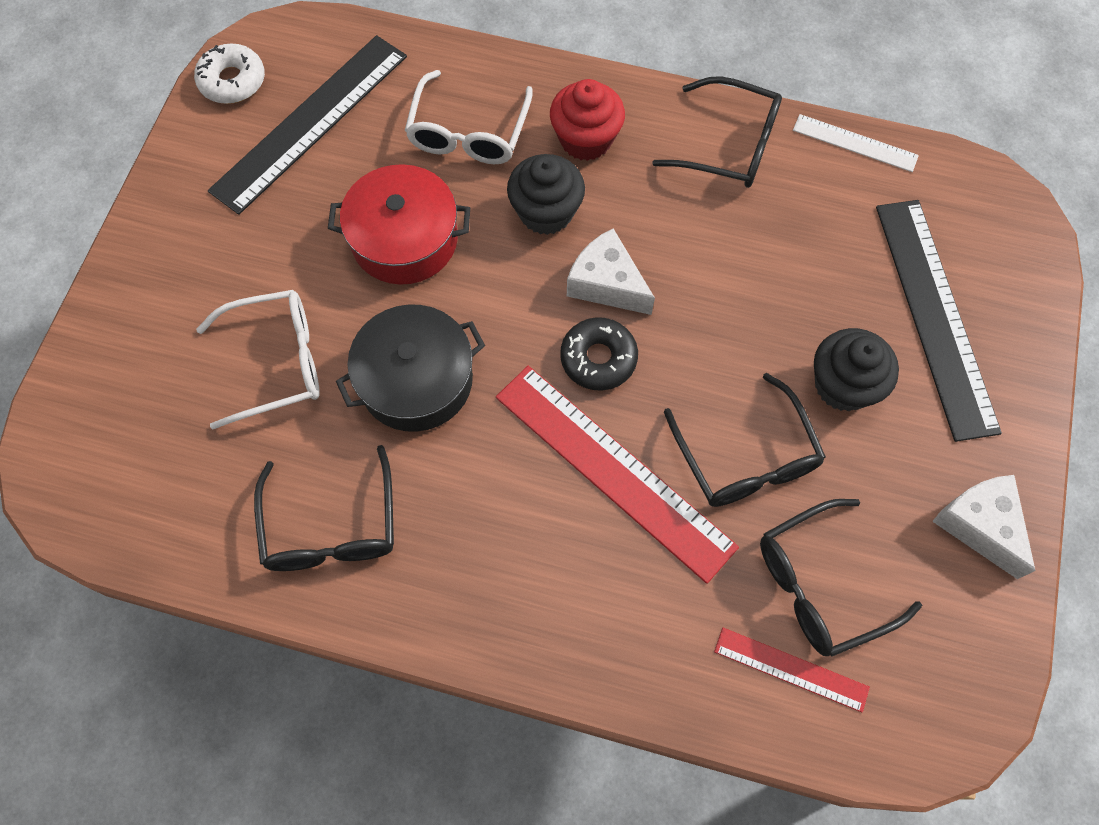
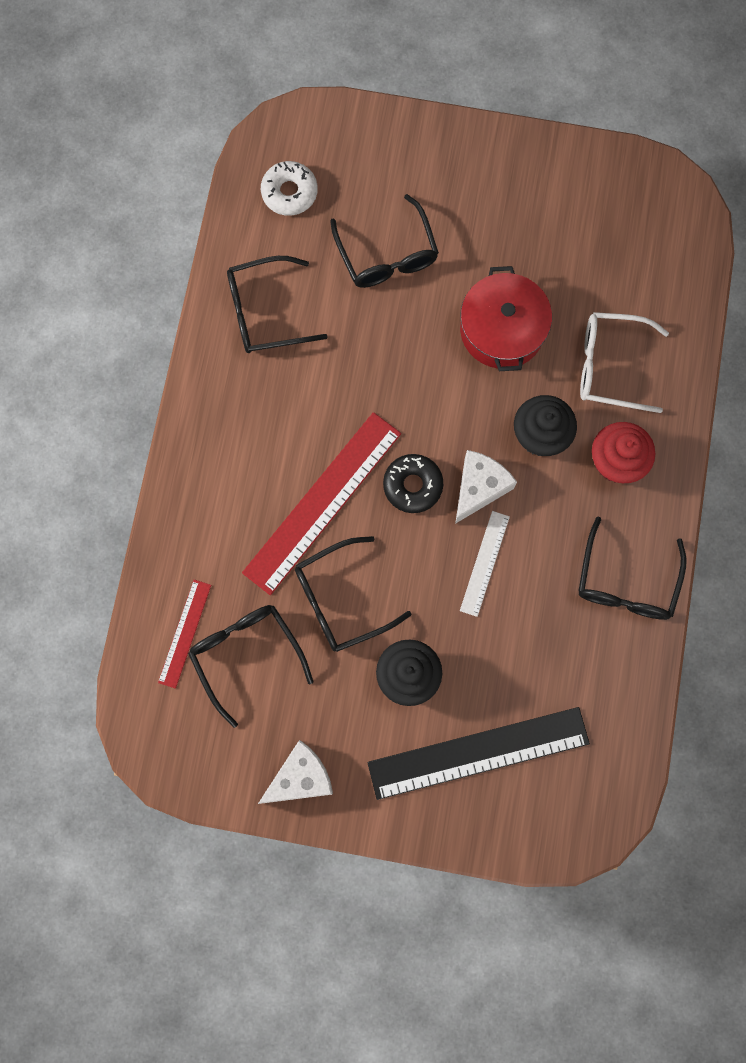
camera: 85 degrees right, 10 degrees up
white donut [194,43,265,104] -> white donut moved to [261,161,318,216]
white glasses [196,290,320,429] -> black glasses [330,194,439,288]
black ruler [208,35,407,215] -> none
black pot [336,304,485,432] -> none
white ruler [793,114,919,172] -> white ruler moved to [460,511,510,617]

